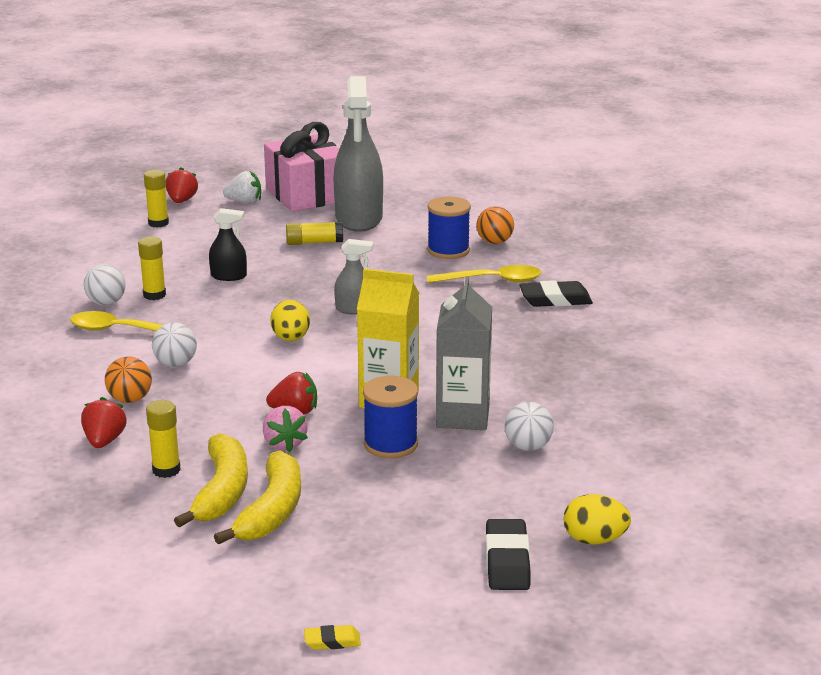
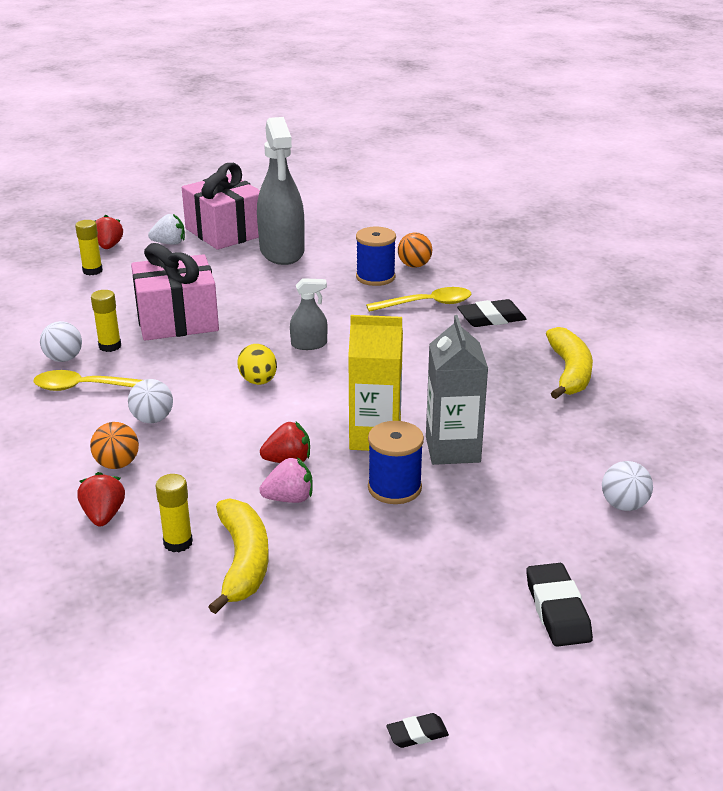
camera: 10 degrees left, 5 degrees up
black spray bottle [209,208,247,281] -> pink gift [131,243,219,341]
yellow banana [214,450,301,544] -> yellow banana moved to [546,327,593,399]
pink strawberry [263,406,308,452] -> pink strawberry turned 75 degrees counterclockwise [259,457,313,503]
yellow glue stick [286,221,343,245] -> none
yellow eraser [304,625,361,650] -> black eraser [386,713,449,748]
white ball [504,402,554,451] -> white ball moved to [602,461,653,511]
yellow egg [563,494,631,544] -> none

